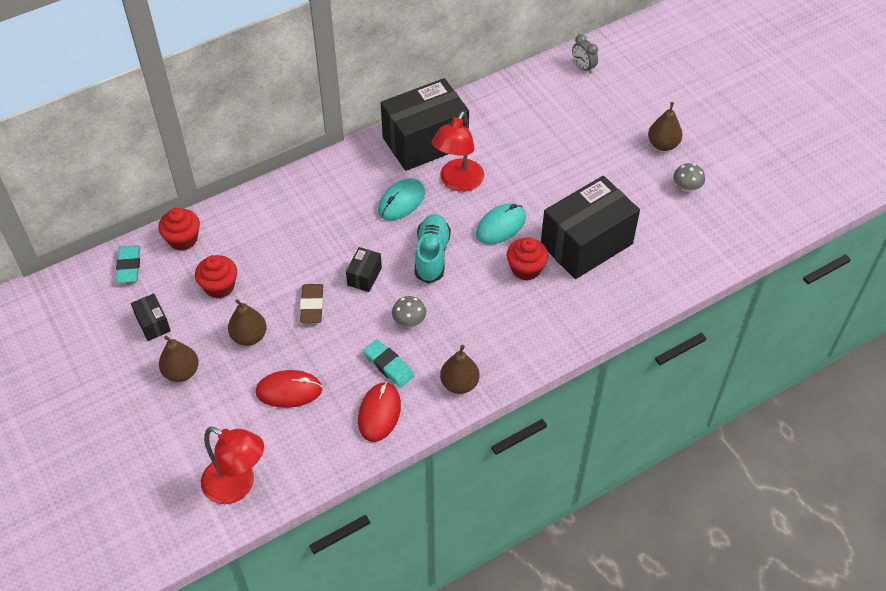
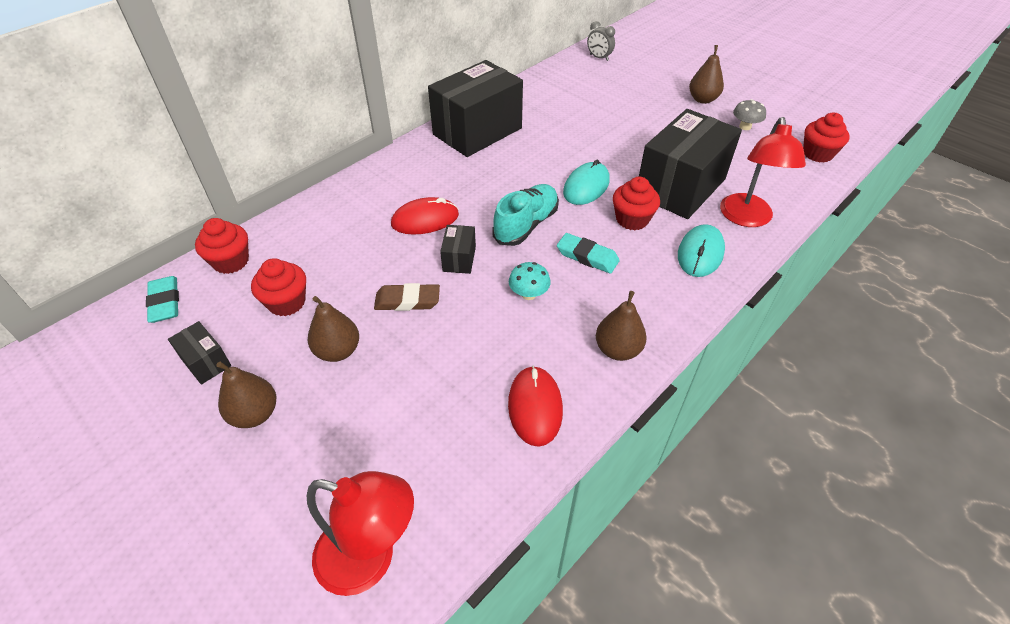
camera: 15 degrees left, 5 degrees down
red mouse [255,370,322,408] -> red mouse moved to [391,197,459,235]
brown eraser [300,284,323,323] -> brown eraser turned 75 degrees counterclockwise [374,283,440,311]
turquoise eraser [363,339,415,388] -> turquoise eraser moved to [557,233,620,274]
turquoise mouse [378,178,425,221] -> turquoise mouse moved to [678,224,725,277]
grey mushroom [392,296,426,327] -> turquoise mushroom [509,262,551,300]
turquoise shoe [415,214,451,284] -> turquoise shoe turned 45 degrees clockwise [493,184,559,246]
red lamp [432,111,484,192] -> red lamp moved to [720,117,806,227]
none -> red cupcake [803,113,850,163]

